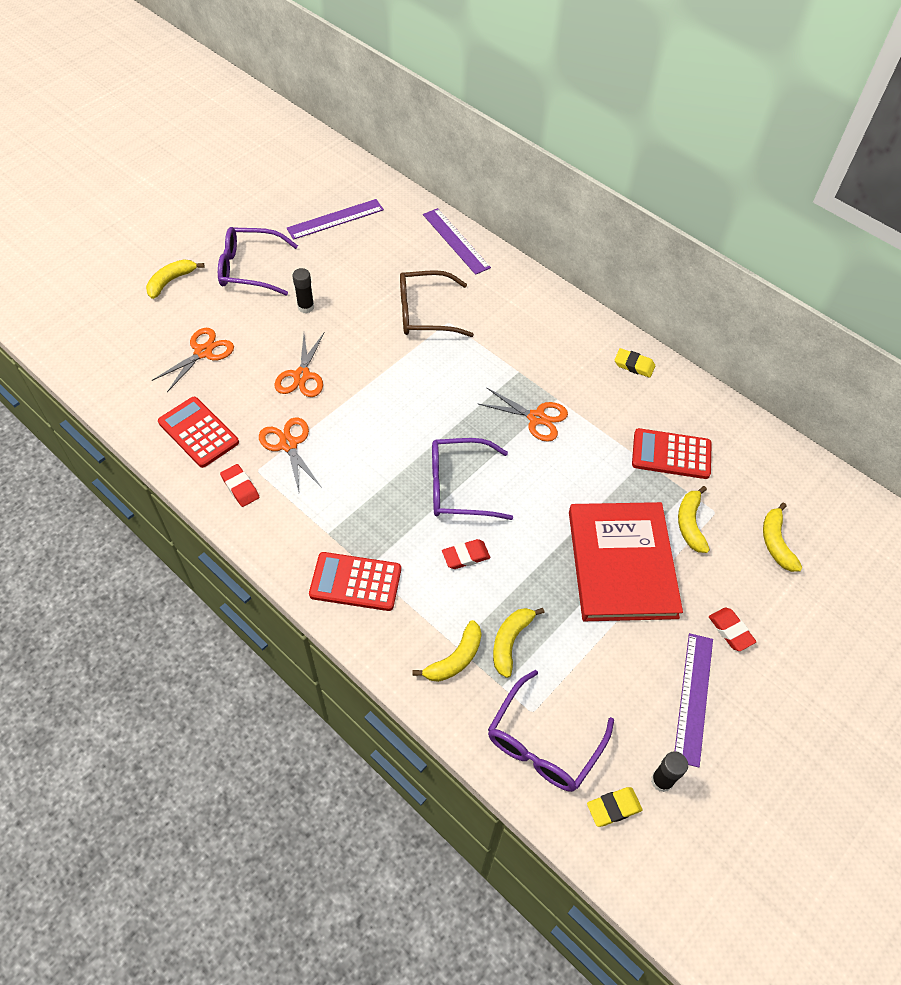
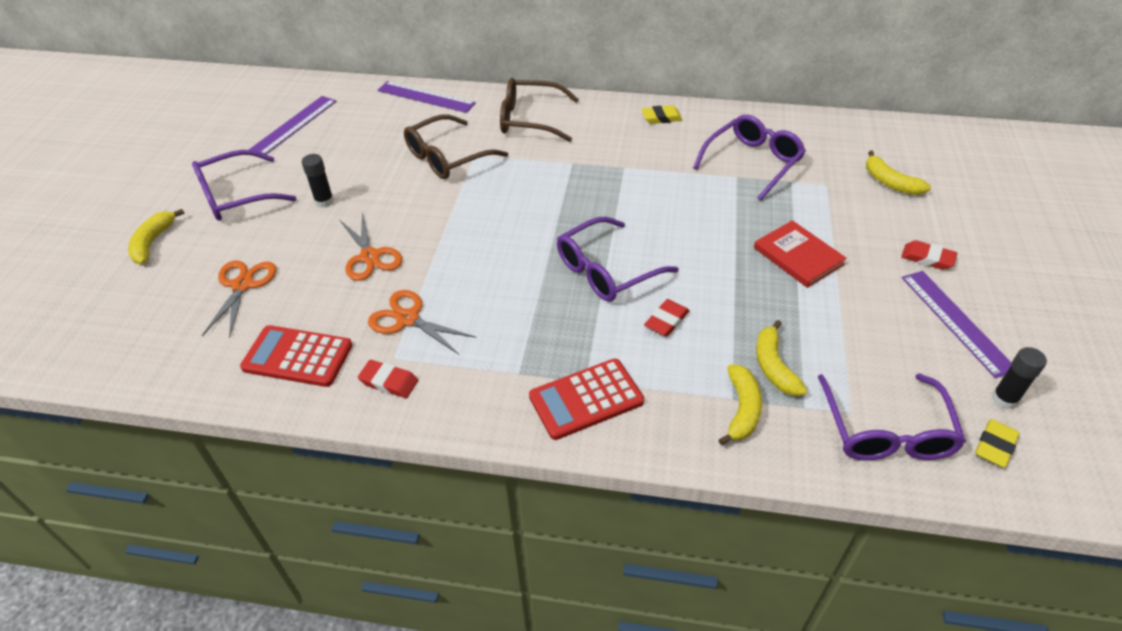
camera: 30 degrees left, 10 degrees down
orange scissors [479,388,568,442] -> none
red book [569,502,683,621] -> red book [754,220,847,288], size x0.55
red calculator [632,428,712,479] -> purple glasses [693,115,806,201]
yellow banana [678,486,710,553] -> none
none -> brown glasses [500,78,579,142]

